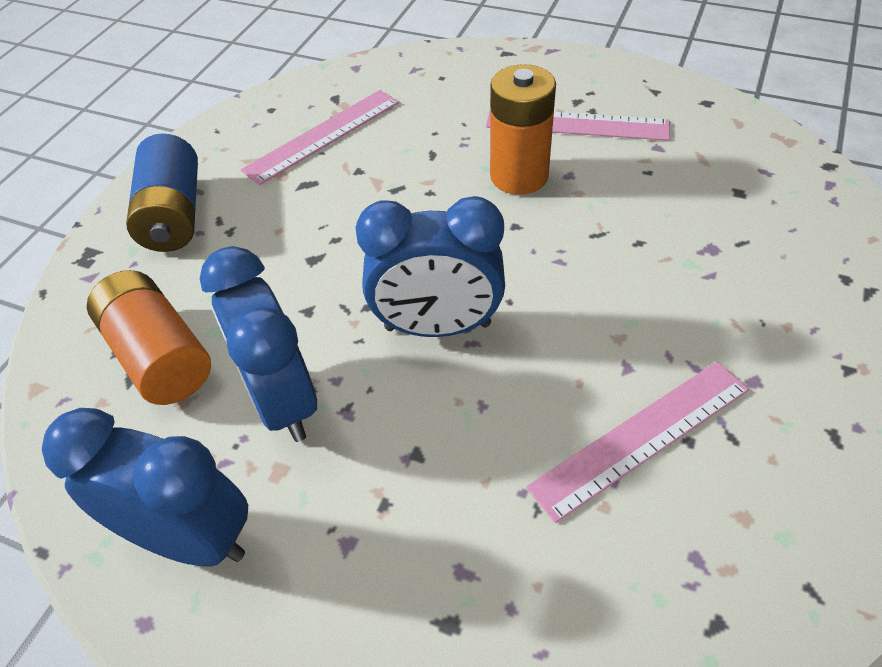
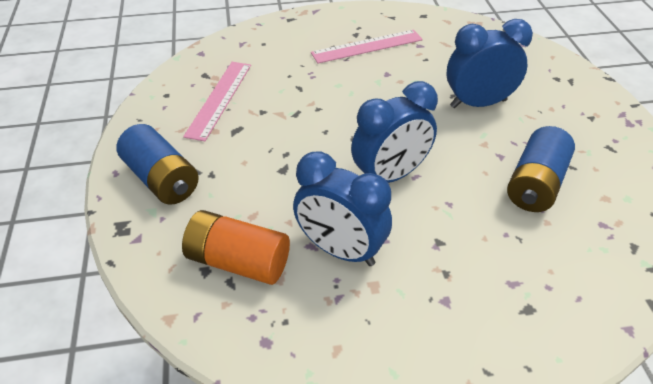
camera: 35 degrees left, 5 degrees down
blue clock [42,408,248,566] -> blue clock moved to [447,19,533,108]
orange battery [490,64,556,195] -> none
pink ruler [526,361,749,523] -> blue battery [507,126,575,212]

